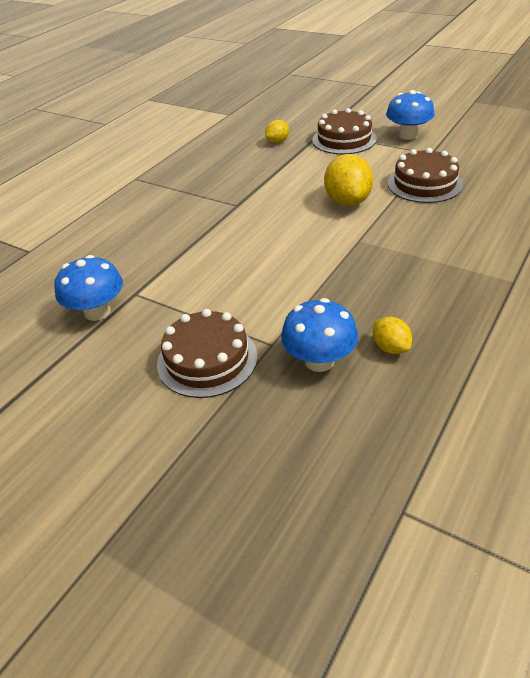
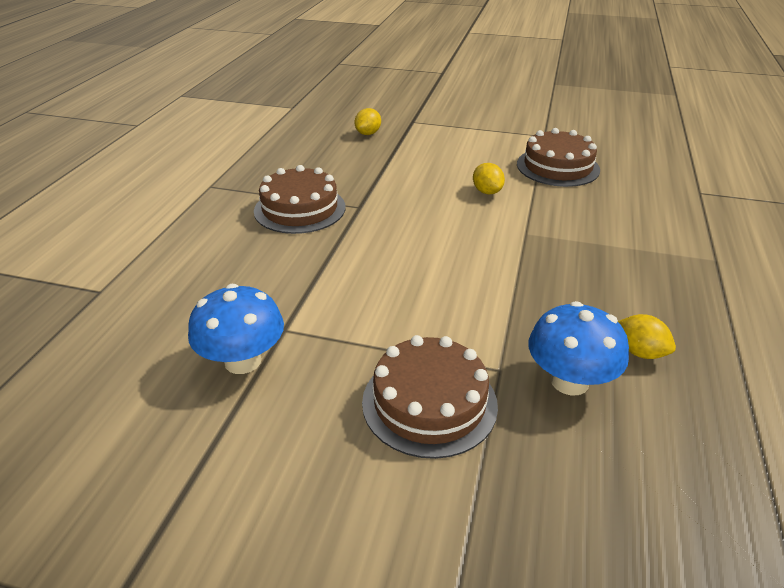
camera: 20 degrees left, 5 degrees down
brown cake [312,108,377,154] -> brown cake moved to [254,165,345,234]
yellow lemon [324,154,373,206] -> yellow lemon [473,163,505,194], size x0.54
blue mushroom [386,90,435,140] -> none

